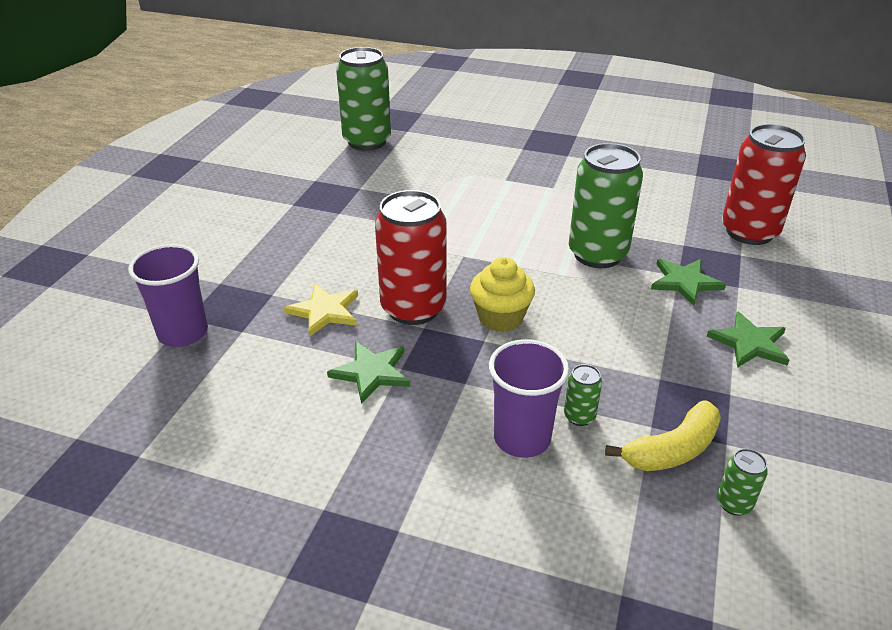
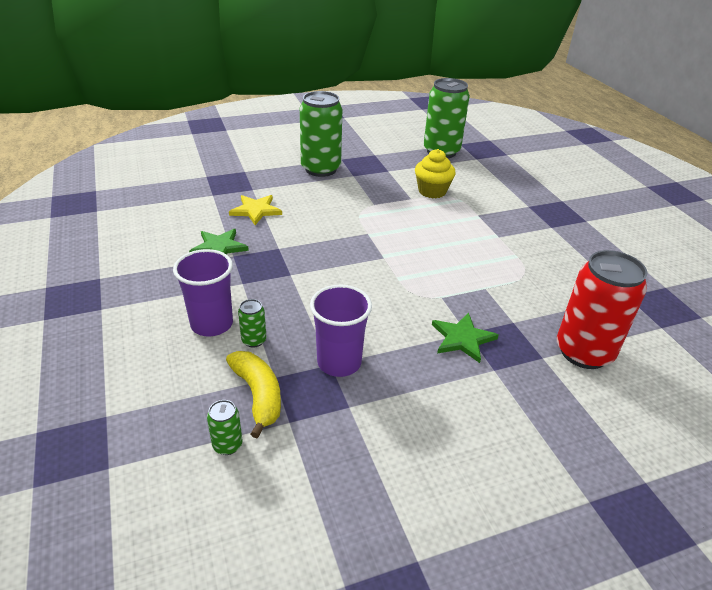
camera: 50 degrees right, 0 degrees up
purple cup [128,244,208,347] -> purple cup moved to [310,285,372,377]
red can [375,190,446,325] -> none
yellow cupcake [470,257,535,332] -> yellow cupcake moved to [415,149,456,198]
green can [569,143,643,268] -> green can moved to [300,91,342,177]
yellow banana [605,401,721,471] -> yellow banana turned 135 degrees counterclockwise [226,351,281,438]
green star [706,311,789,368] -> none

